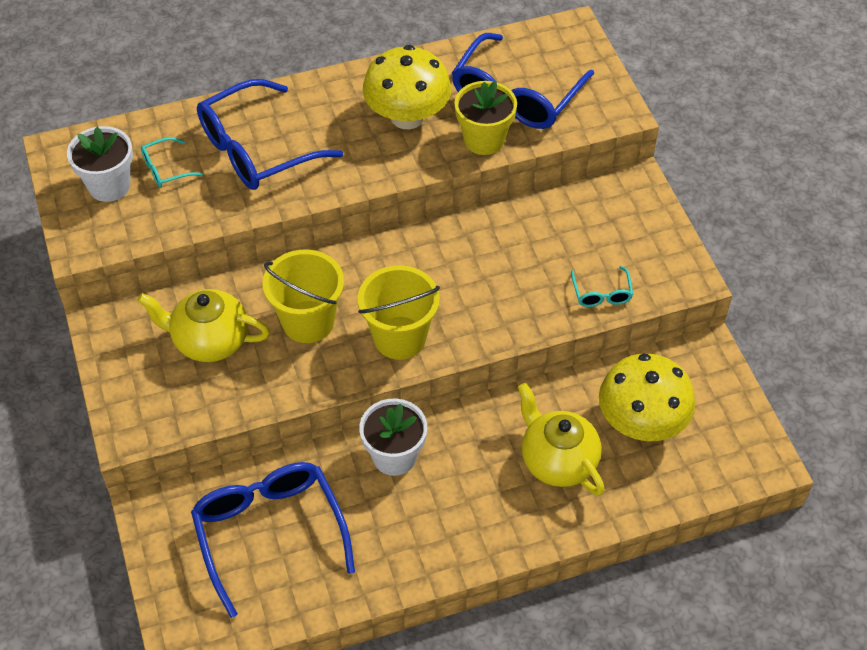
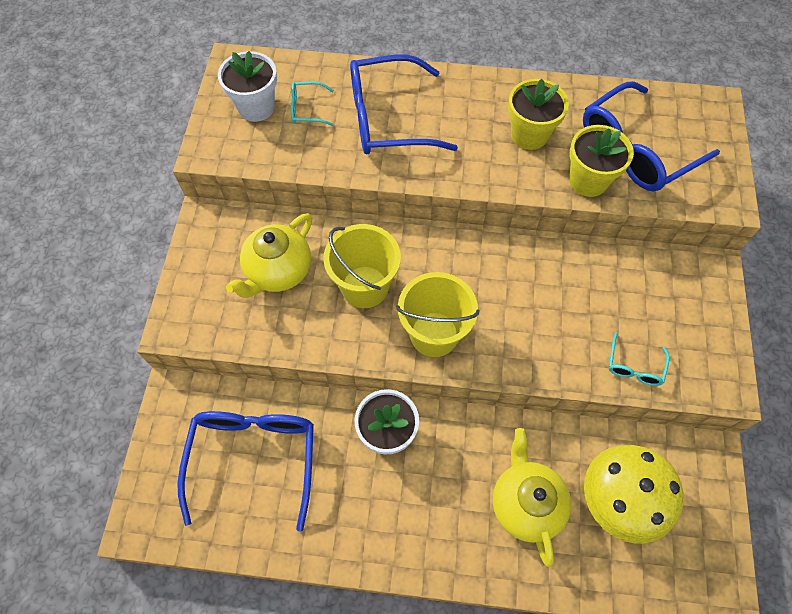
camera: 25 degrees right, 10 degrees up
yellow teapot [137,289,270,362] -> yellow teapot turned 90 degrees counterclockwise [226,213,312,298]
yellow mushroom [363,45,451,129] -> yellow flower pot [508,79,569,150]

